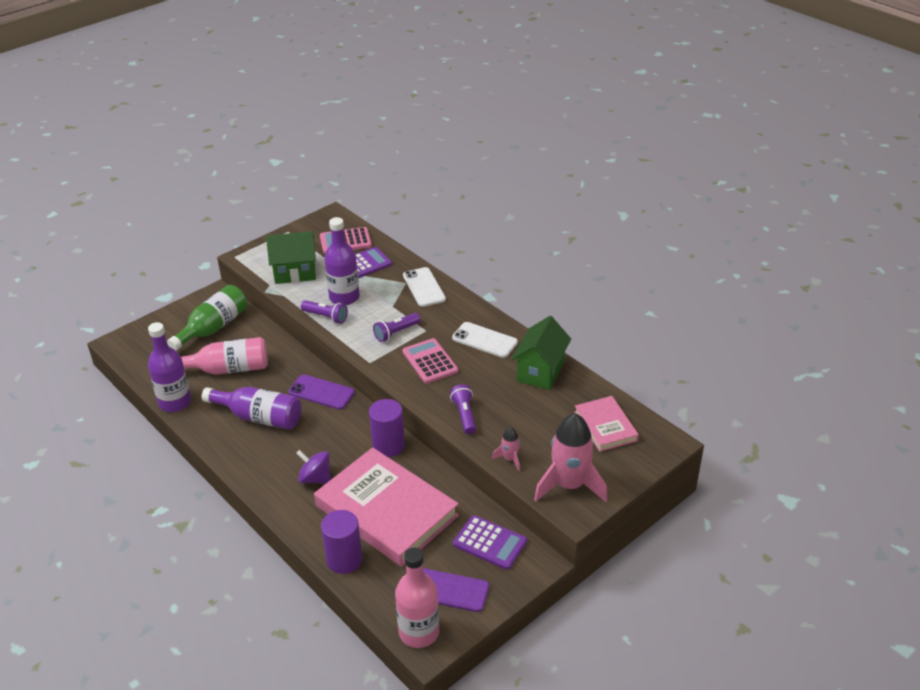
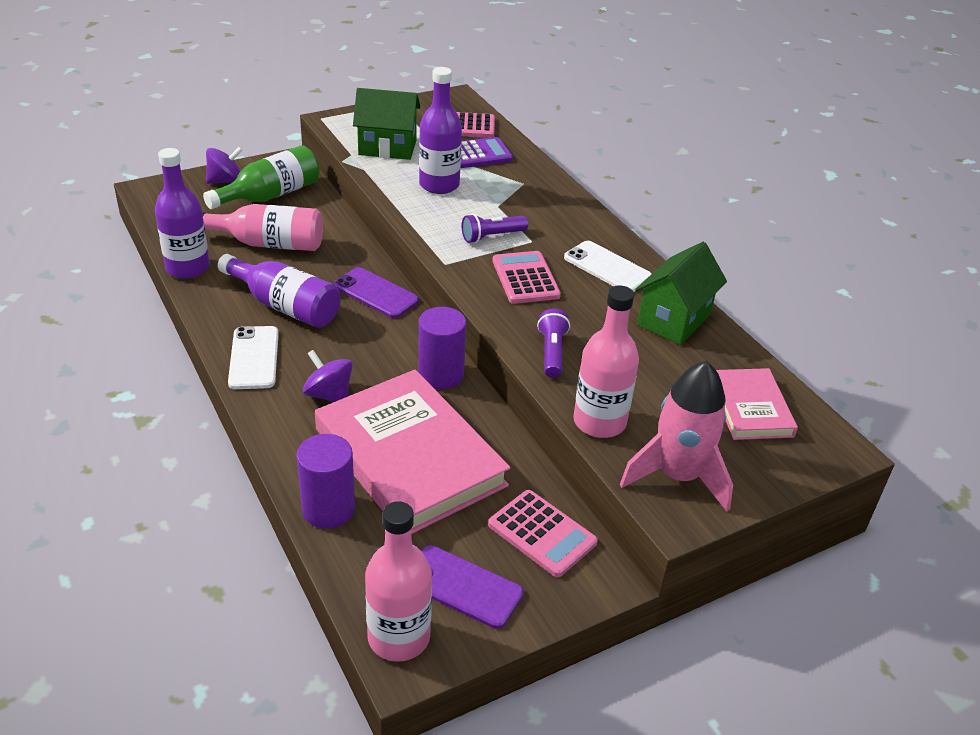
camera: 10 degrees right, 0 degrees up
purple flashlight [301,300,348,324] -> none
white phone [403,267,446,307] -> white phone moved to [228,326,279,389]
purple calculator [453,515,527,570] -> pink calculator [488,490,598,577]
pink rocket [492,427,520,471] -> pink bottle [573,285,639,438]
none -> purple spinning top [206,147,243,184]

